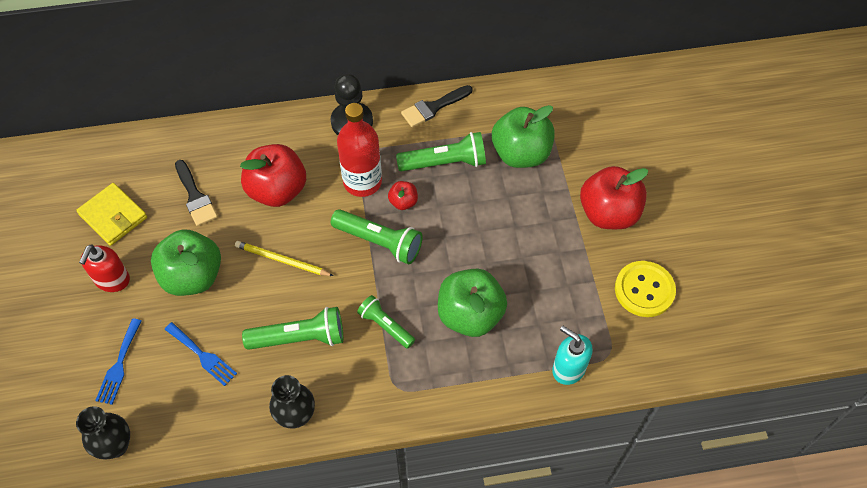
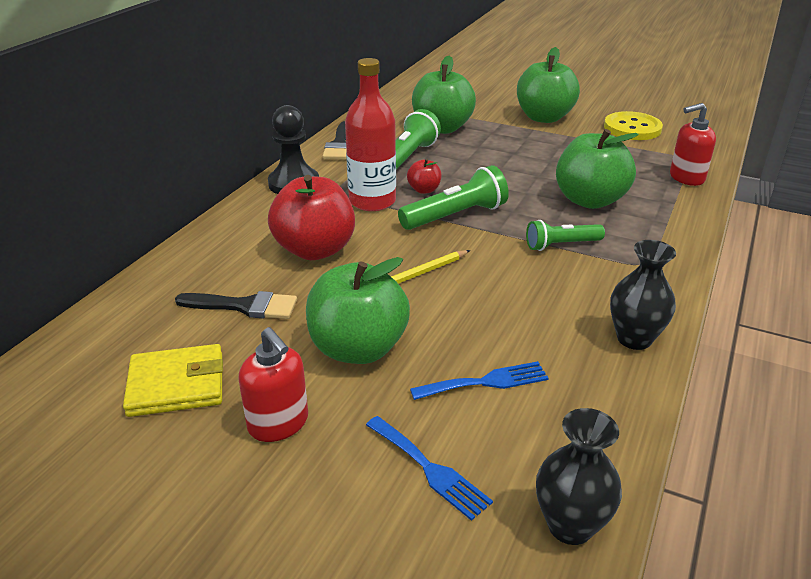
camera: 55 degrees left, 25 degrees down
green flashlight [242,307,343,350] -> none
turquoise soap dispenser [552,326,593,385] -> red soap dispenser [670,103,716,186]
red apple [580,166,648,229] -> green apple [517,47,580,123]

